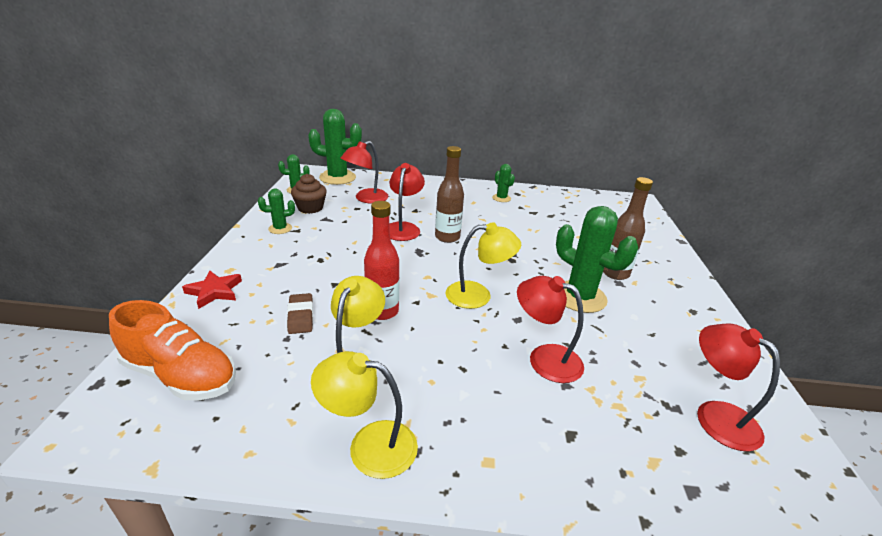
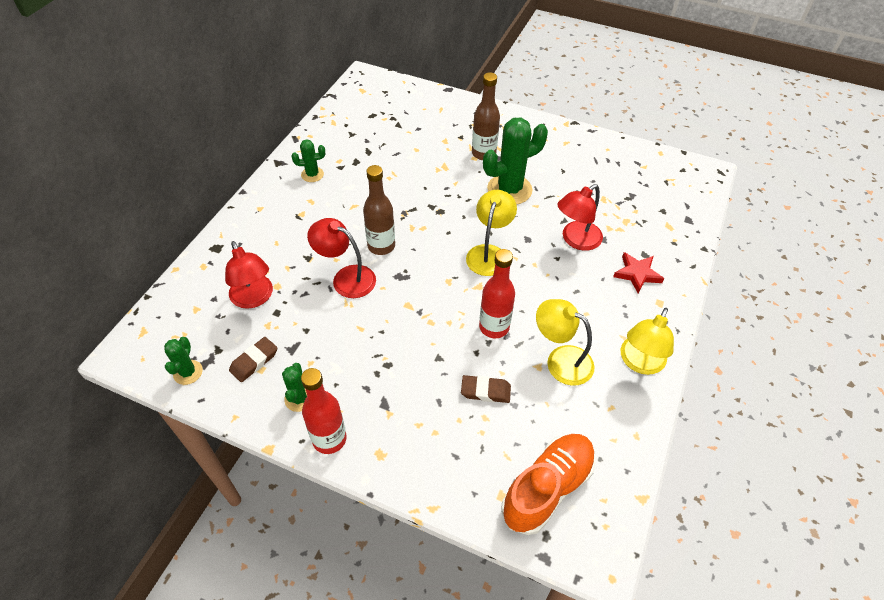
camera: 70 degrees left, 20 degrees up
red star [182,271,242,309] -> red star moved to [613,252,664,293]
brown cupcake [291,174,327,214] -> brown eraser [229,337,277,382]
green cactus [308,109,362,185] -> none
red lamp [697,323,780,452] -> none
none -> red bottle [301,368,347,454]

